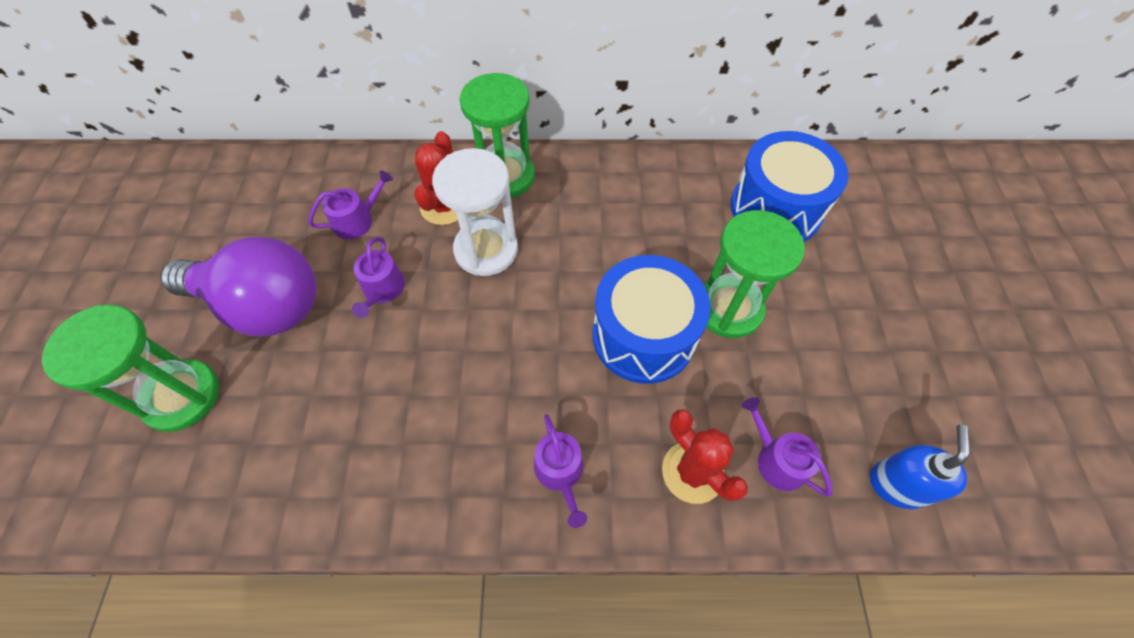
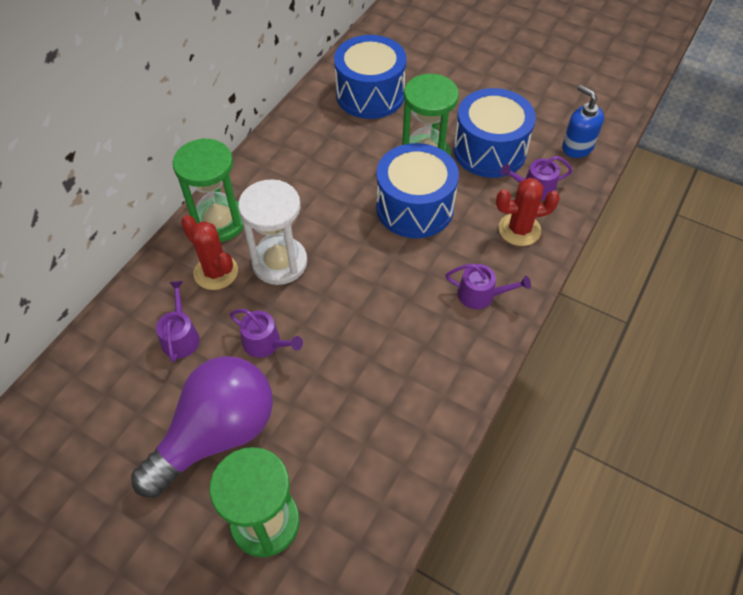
camera: 60 degrees left, 5 degrees down
none -> blue drum [453,88,536,178]

